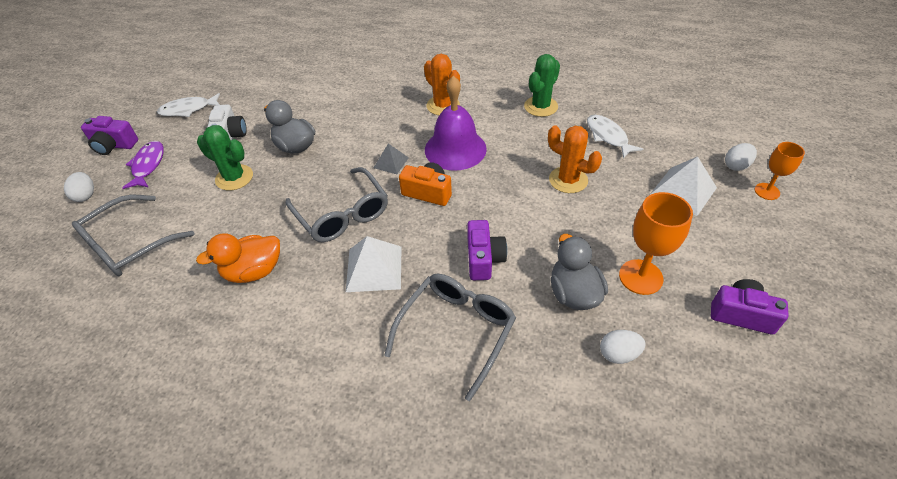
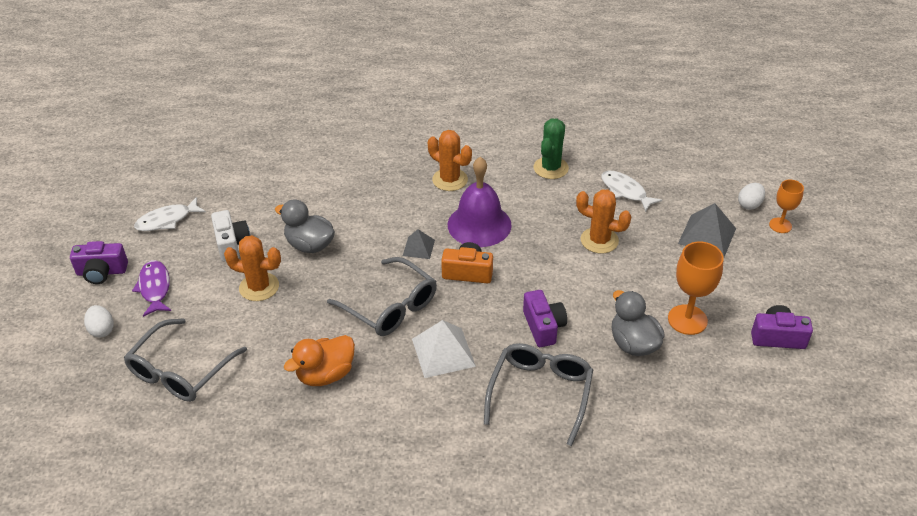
camera: 15 degrees left, 5 degrees down
green cactus [197,125,253,191] -> orange cactus [224,235,281,301]
white egg [600,330,646,364] -> none
white pyramid [650,156,717,216] -> grey pyramid [678,203,736,257]

